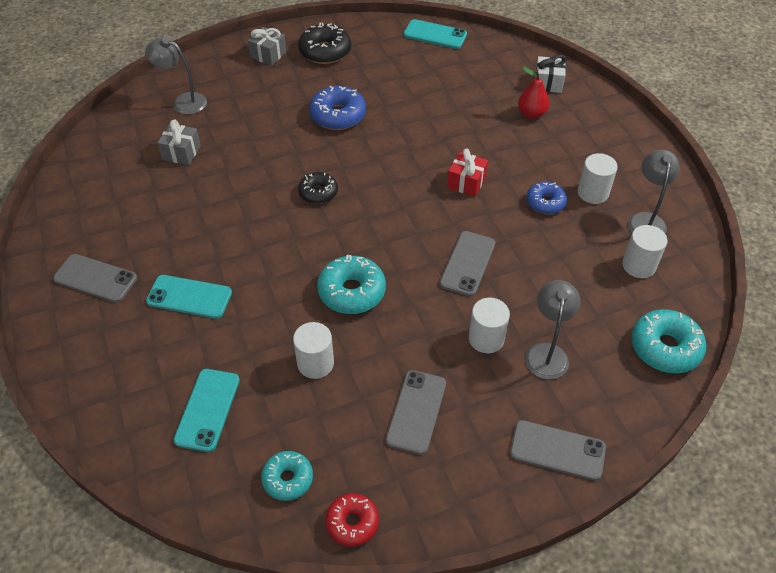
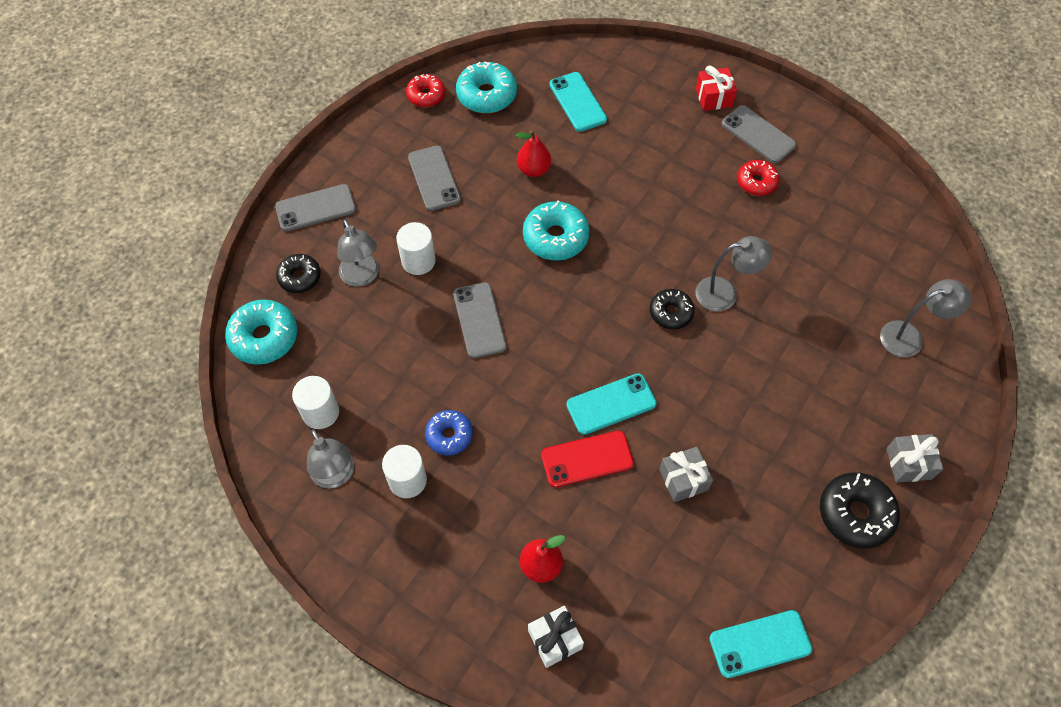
camera: 145 degrees right, 10 degrees up
grey phone [53,254,137,303] -> grey phone turned 60 degrees clockwise [722,105,796,163]
turquoise phone [146,275,232,319] -> turquoise phone moved to [566,373,657,435]
grey gift [157,120,201,165] -> grey gift moved to [659,447,713,502]
turquoise donut [261,451,313,501] -> turquoise donut [456,62,517,113], size x1.56
white cylinder [293,322,334,379] -> red pear [516,130,551,177]
blue donut [309,86,366,130] -> none
red gift [447,149,488,197] -> red gift moved to [696,65,737,111]
none -> black donut [276,254,321,293]
none -> red phone [541,431,634,488]
none -> grey lamp [695,236,772,312]
none -> red donut [737,160,779,196]

